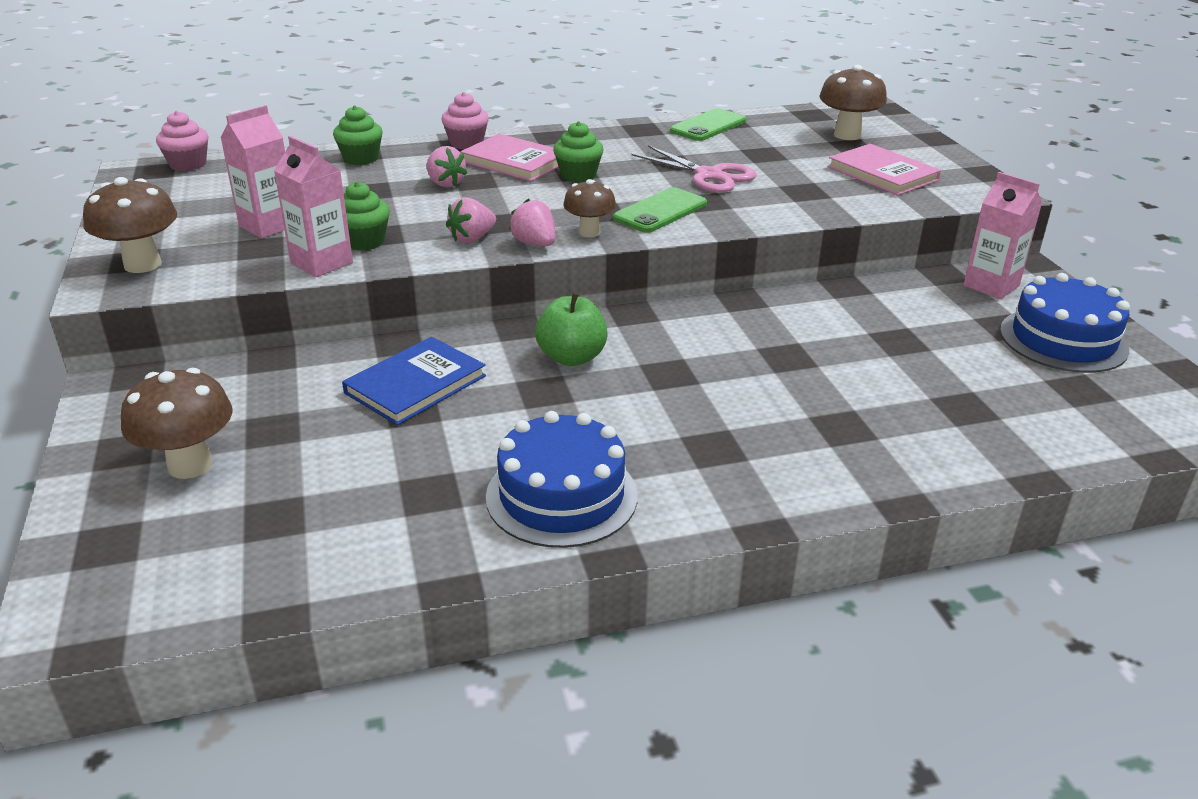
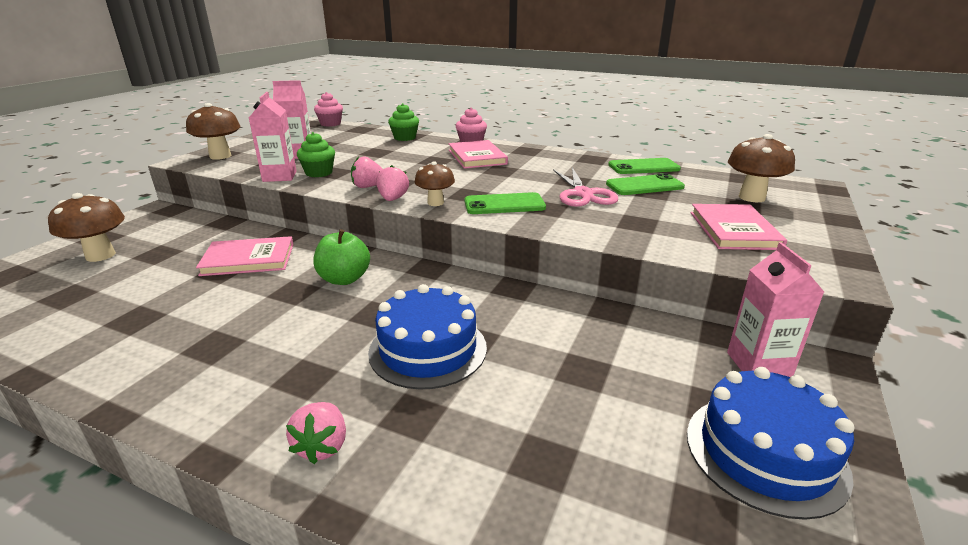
camera: 40 degrees right, 5 degrees down
blue book [342,337,486,425] -> pink book [196,236,294,276]
pink strawberry [427,146,467,187] -> pink strawberry moved to [286,402,346,464]
blue cake [486,411,638,548] -> blue cake moved to [368,284,487,390]
green cupcake [553,121,604,182] -> none
none -> green phone [606,173,685,195]

